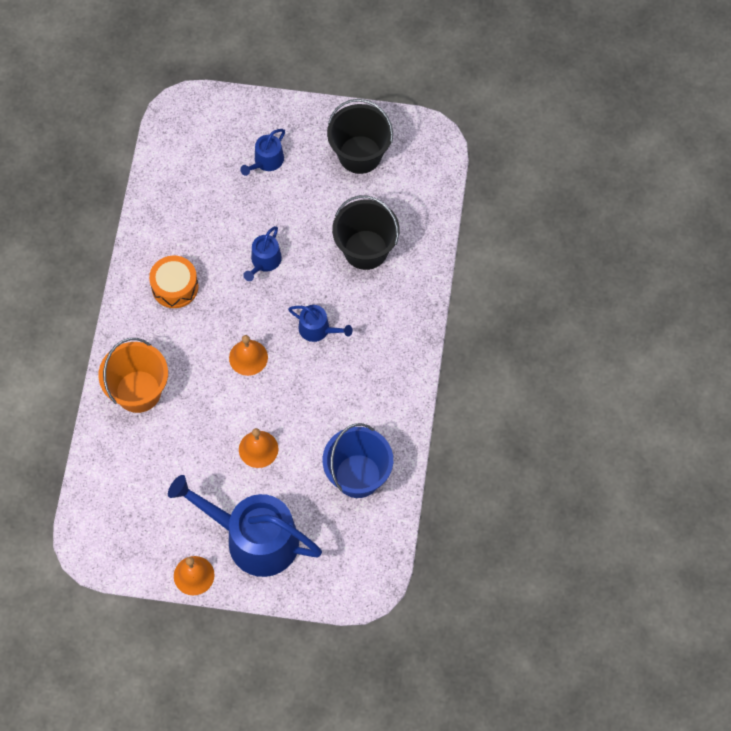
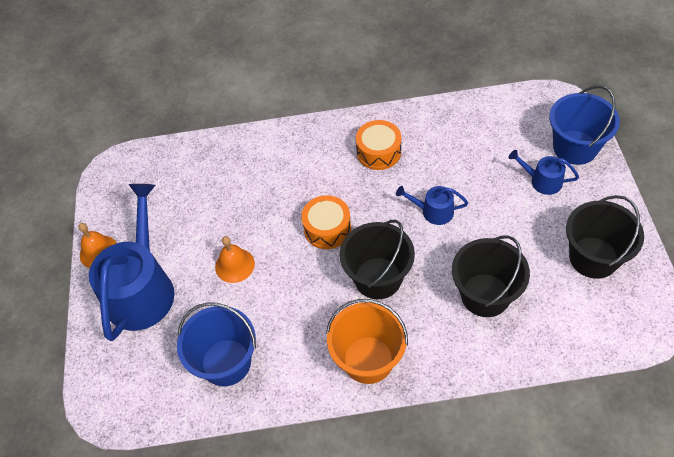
camera: 80 degrees right, 10 degrees down
orange bucket [98,338,168,413] -> orange bucket moved to [326,299,408,384]
orange bell [229,335,268,376] -> orange drum [301,195,351,249]
blue watering can [288,305,353,342] -> black bucket [340,220,415,299]
none -> blue bucket [549,85,620,165]

